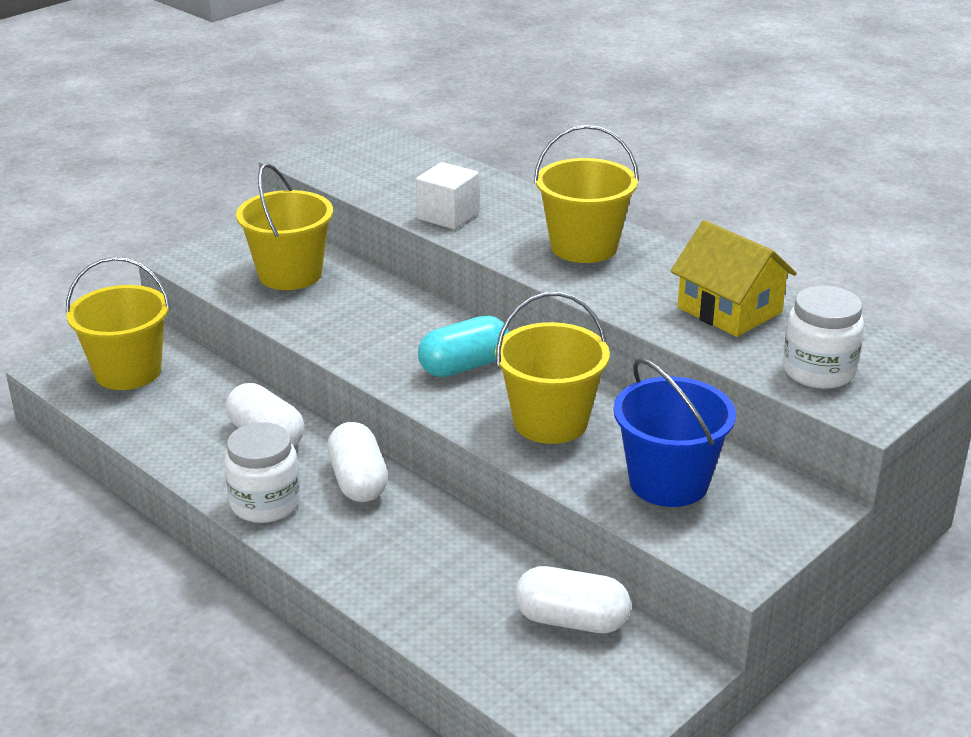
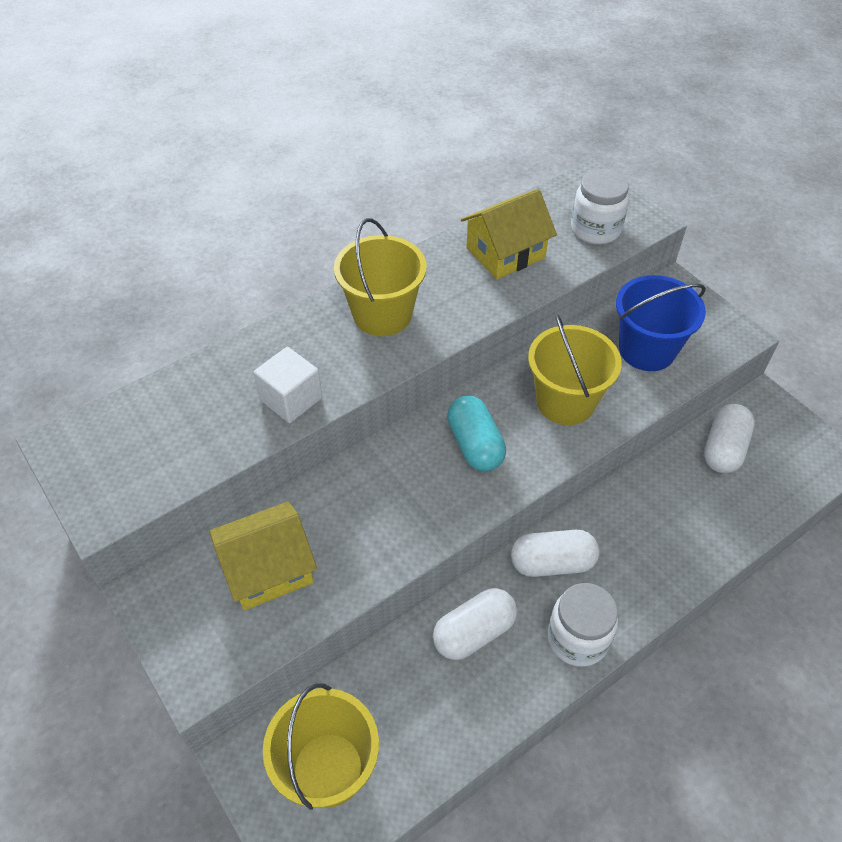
camera: 80 degrees left, 20 degrees up
yellow bucket [236,163,333,290] -> yellow house [210,501,317,611]

